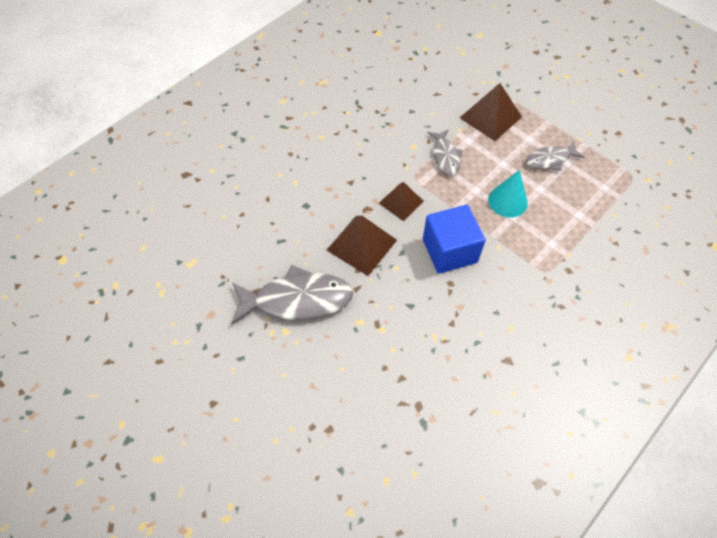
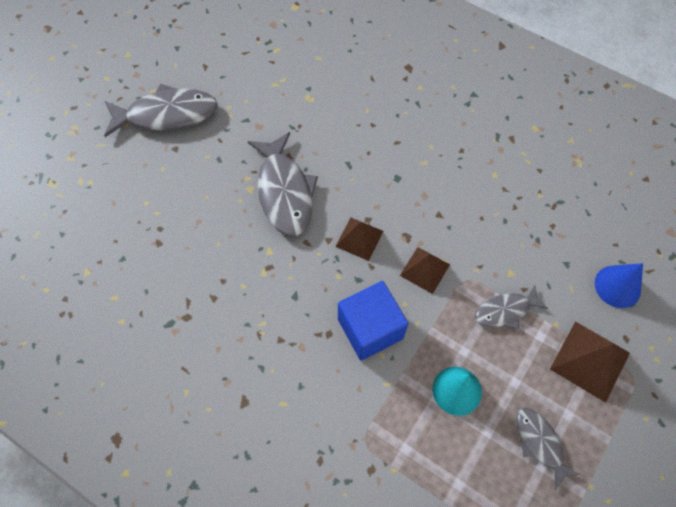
camera: 80 degrees right, 5 degrees up
brown pyramid [326,216,397,276] -> brown pyramid [335,218,383,261], size x0.66
none -> grey fish [104,84,218,137]
none -> blue cone [595,263,643,308]

